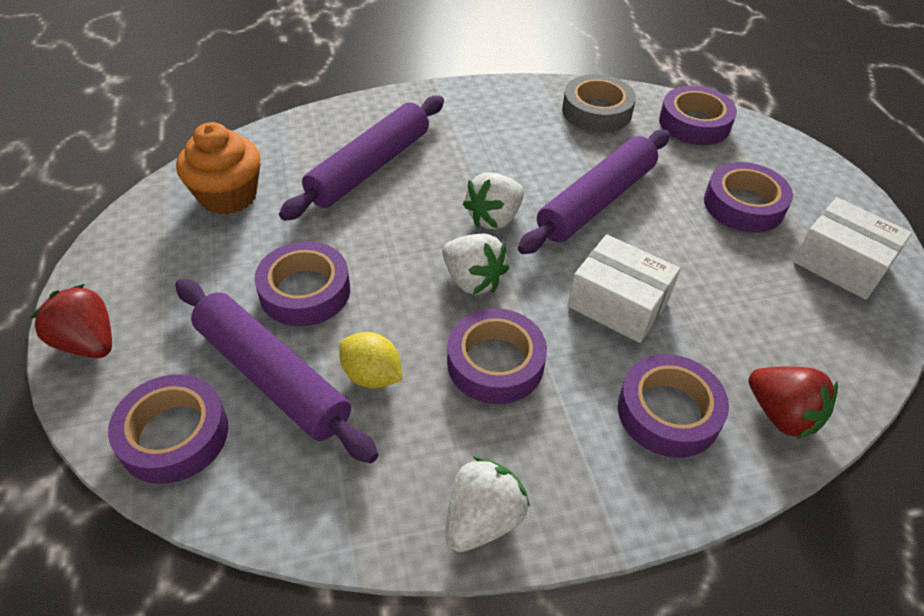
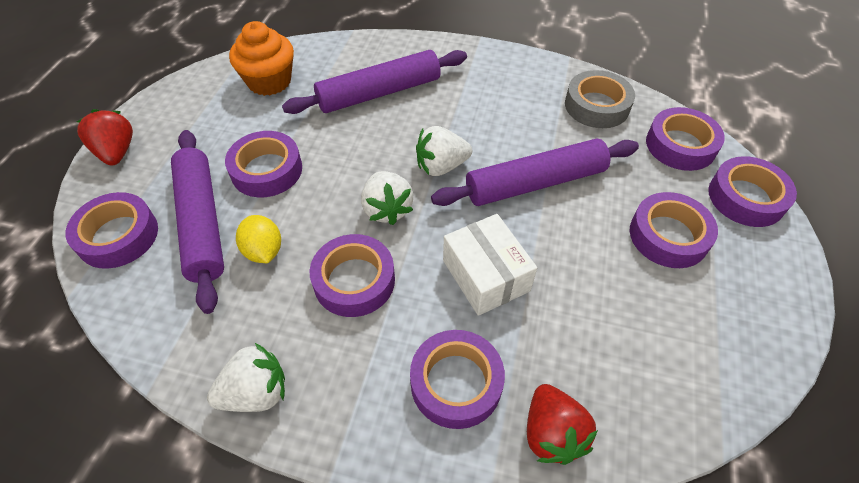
camera: 30 degrees right, 5 degrees up
white box [793,197,912,300] -> none
none -> purple tape [708,156,797,227]

